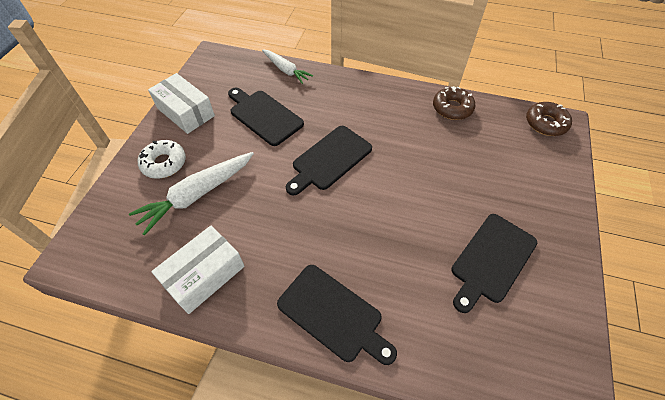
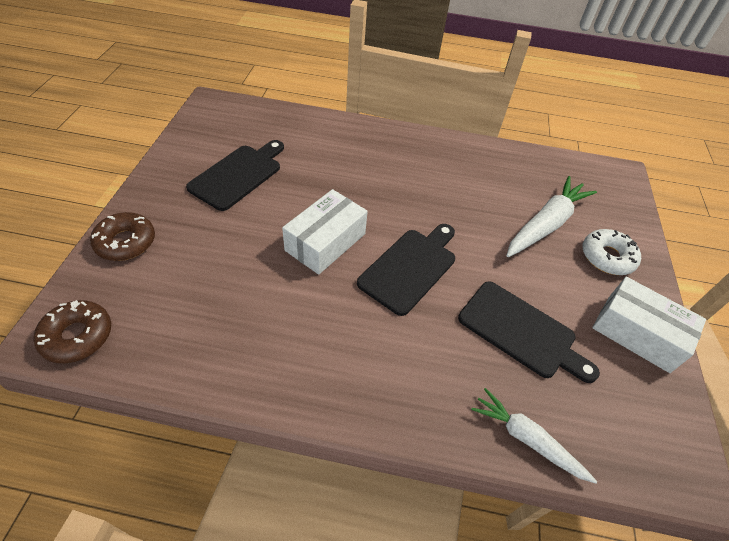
camera: 170 degrees right, 5 degrees down
white box [151,226,245,314] -> white box moved to [282,189,368,275]
black cutting board [277,265,397,365] -> none
brown donut [433,86,476,120] -> brown donut moved to [90,212,155,261]

